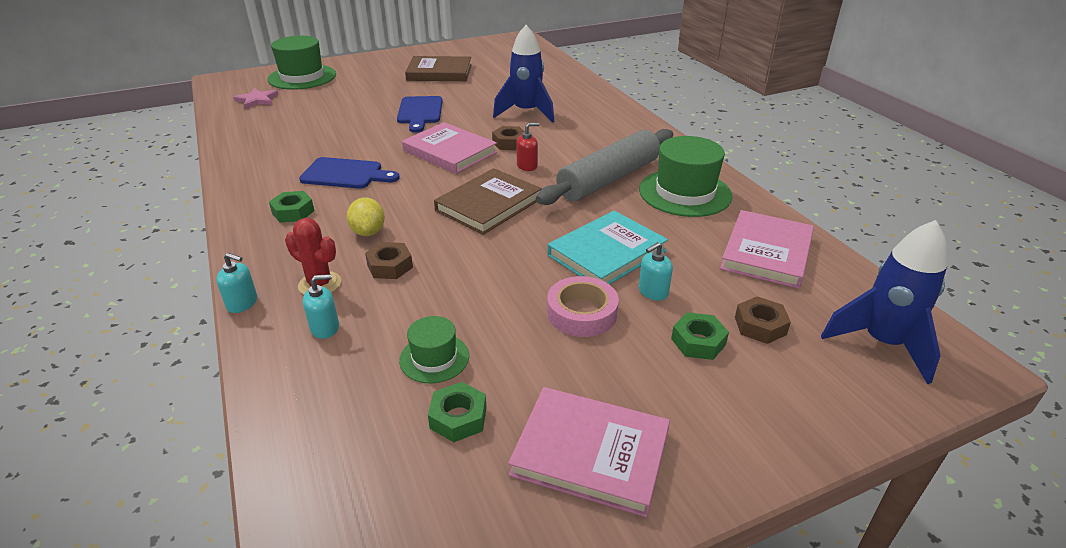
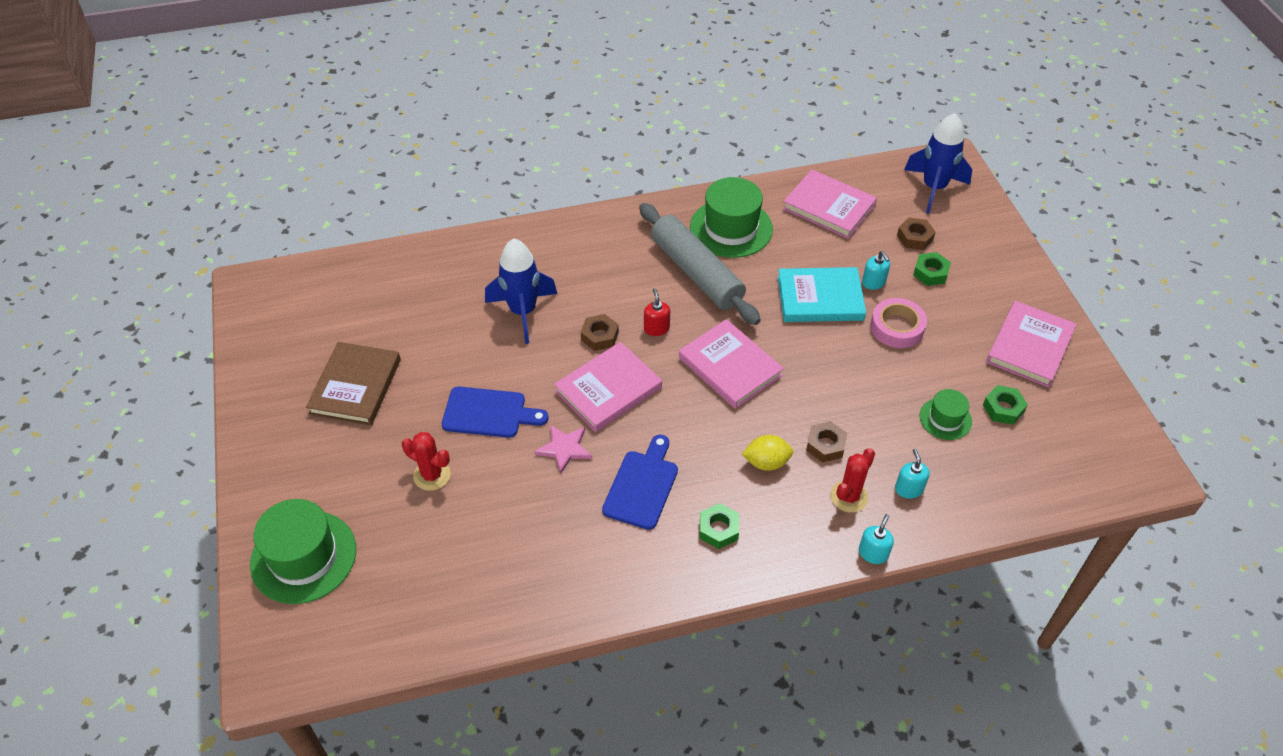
camera: 80 degrees left, 15 degrees up
pink star [234,88,278,109] -> pink star moved to [534,425,592,474]
brown book [434,168,542,235] -> pink book [679,319,784,409]
turquoise book [548,210,668,285] -> turquoise book turned 60 degrees counterclockwise [778,267,866,322]
none -> red cactus [402,432,451,491]

